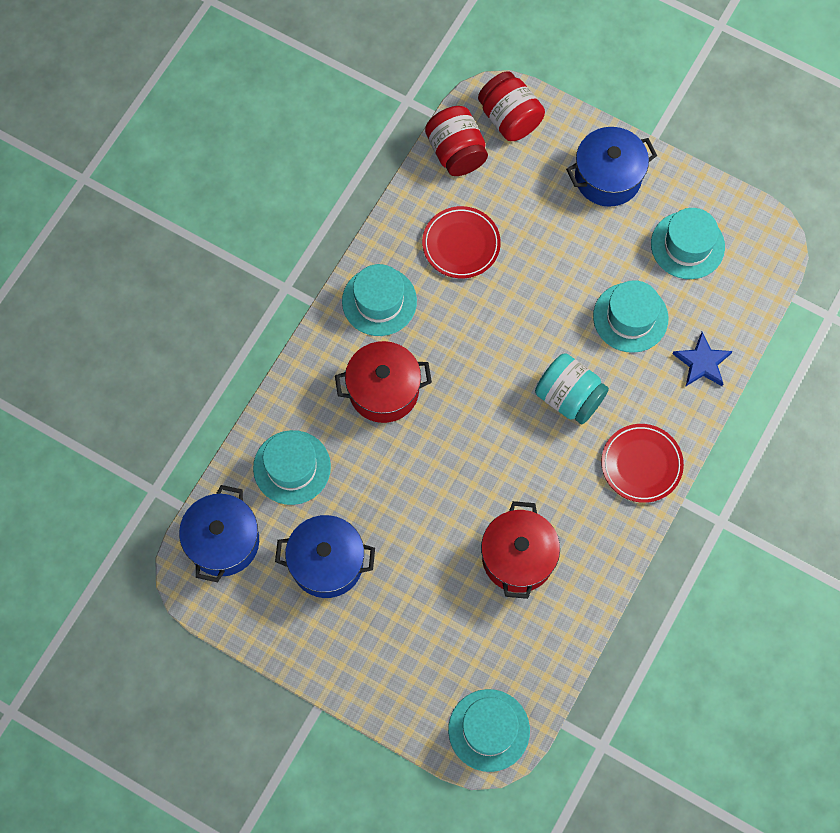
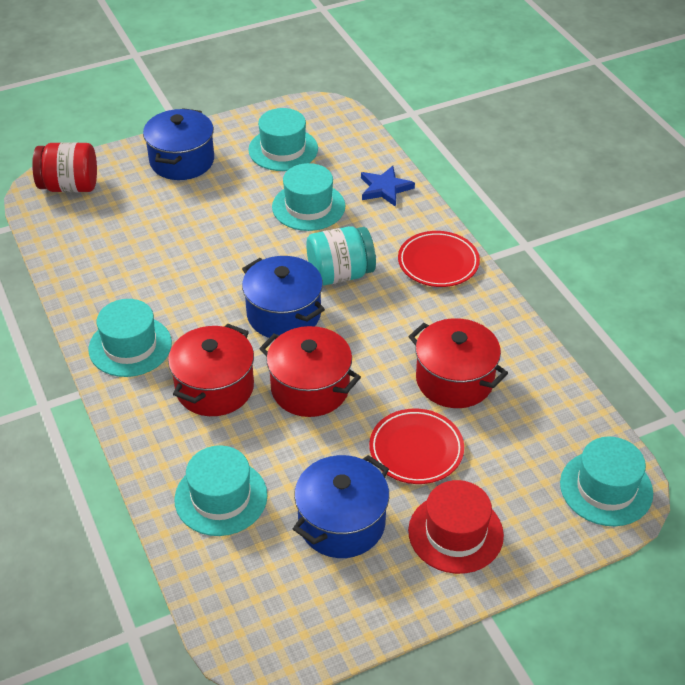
camera: 55 degrees left, 25 degrees down
blue pot [179,485,259,582] -> blue pot moved to [242,256,325,338]
red plate [422,206,501,278] -> red plate moved to [369,409,464,484]
red jar [425,106,488,176] -> none
none -> red pot [259,326,361,417]
none -> red hat [408,480,504,574]

